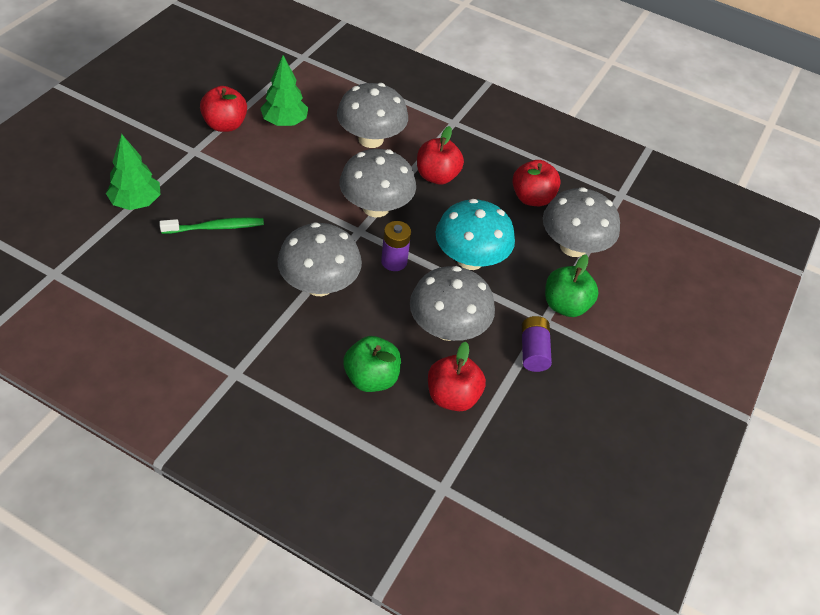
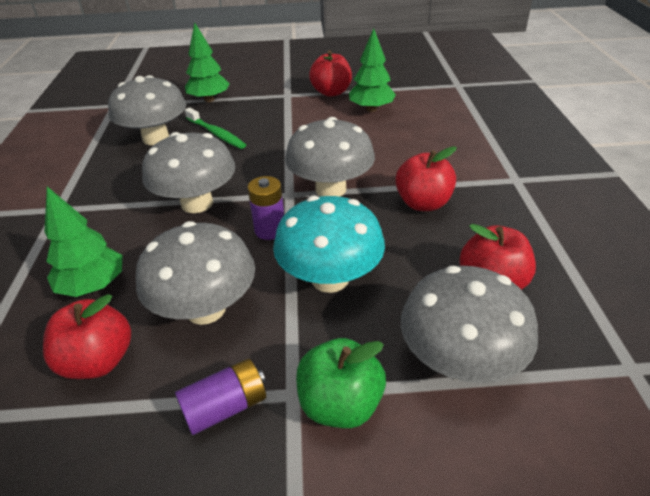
camera: 65 degrees right, 10 degrees down
grey mushroom [337,83,408,148] -> grey mushroom moved to [108,75,186,145]
green apple [343,336,401,392] -> green tree [44,187,123,297]

